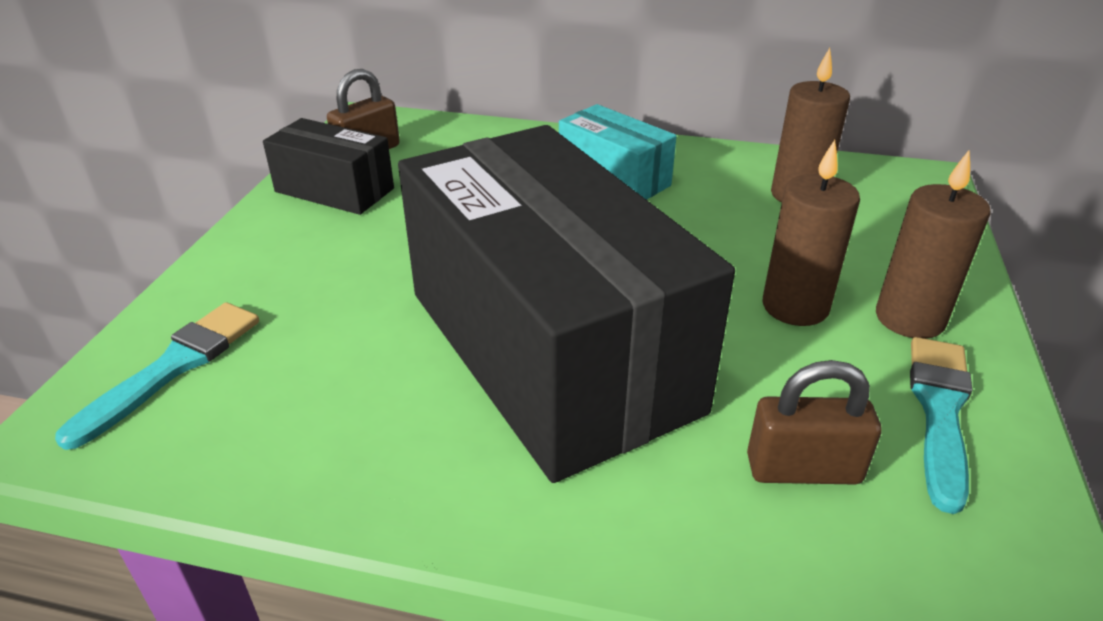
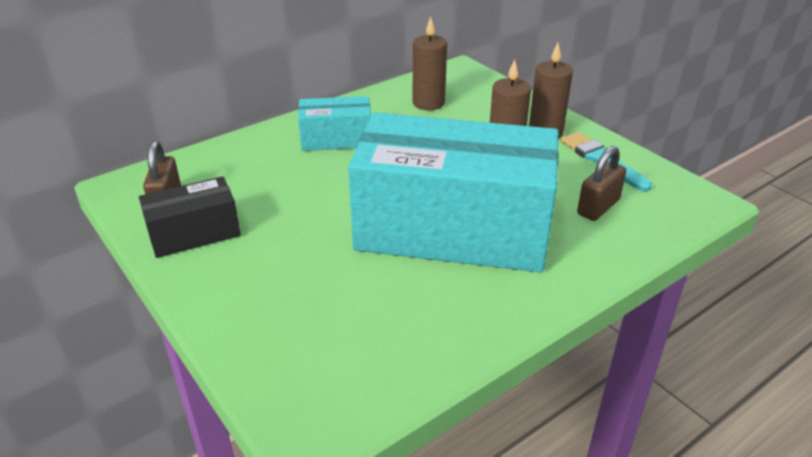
camera: 50 degrees left, 0 degrees up
turquoise brush [55,302,259,450] -> none
black box [398,125,735,483] -> turquoise box [348,112,559,273]

